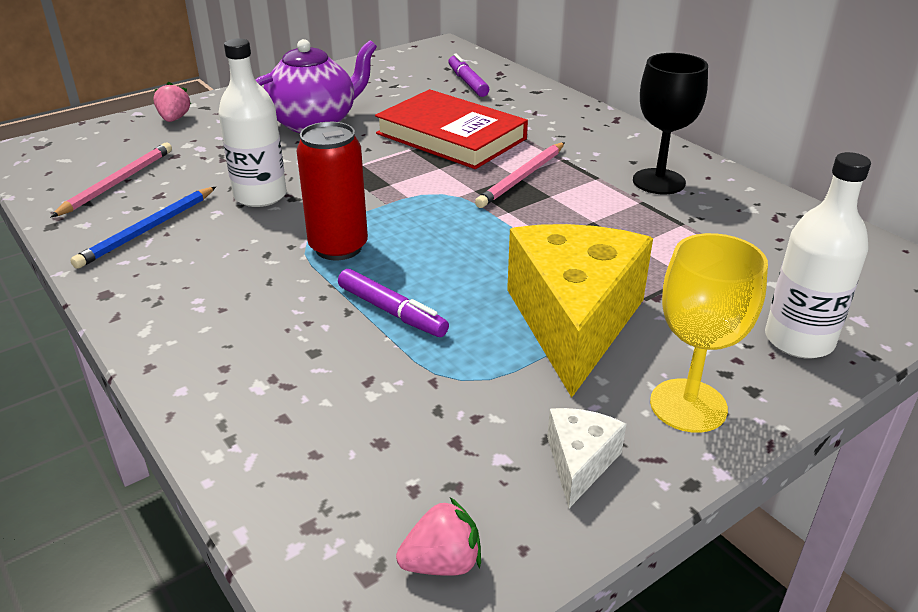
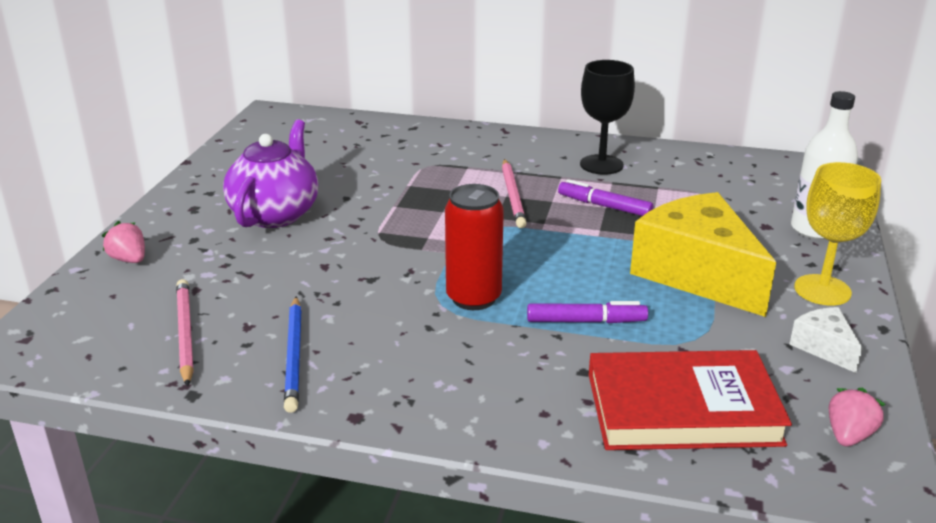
camera: 40 degrees left, 5 degrees down
white bottle [218,39,287,207] -> none
red book [375,89,528,169] -> red book moved to [589,350,792,450]
purple marker [448,54,489,97] -> purple marker moved to [558,179,653,216]

